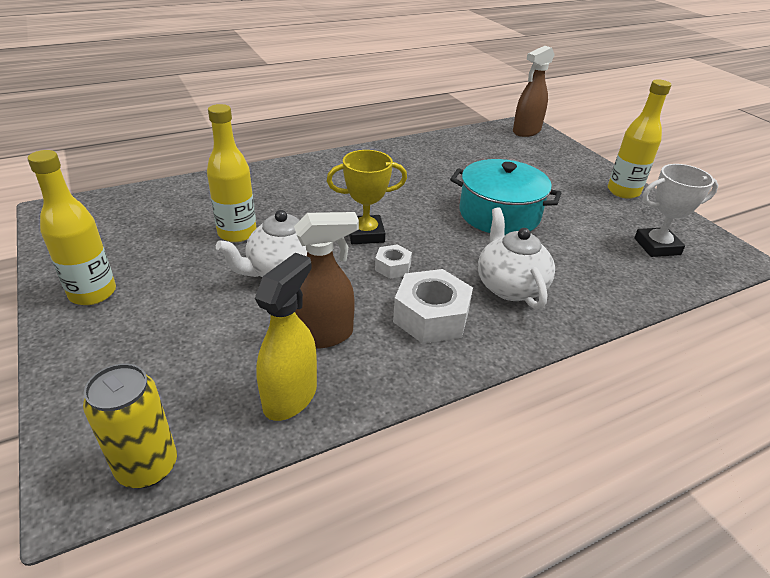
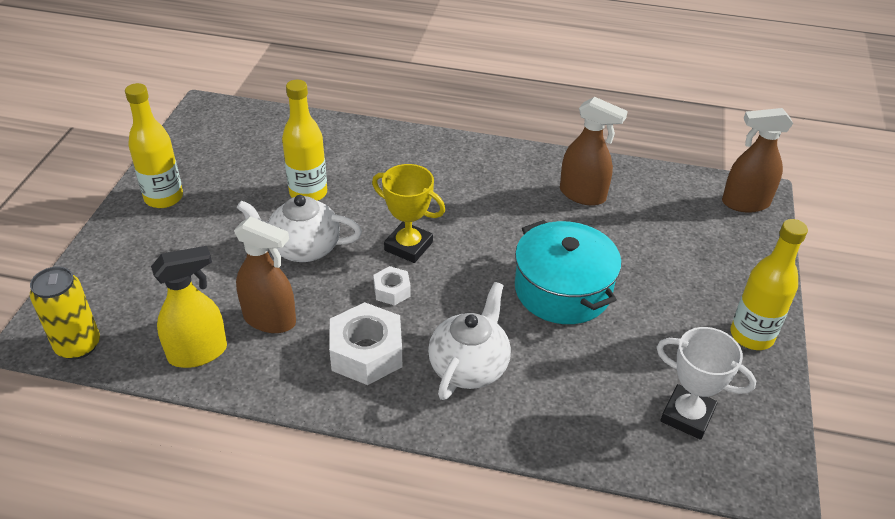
camera: 40 degrees right, 5 degrees up
none -> brown spray bottle [560,97,628,206]

